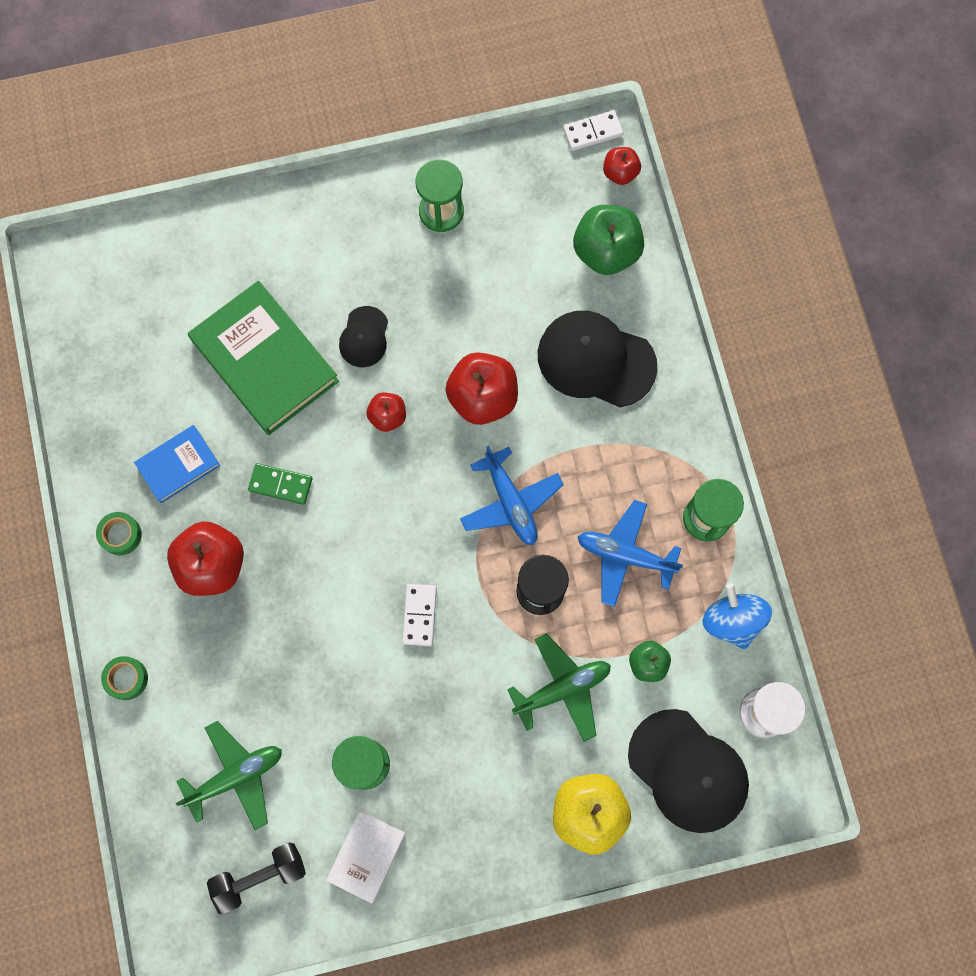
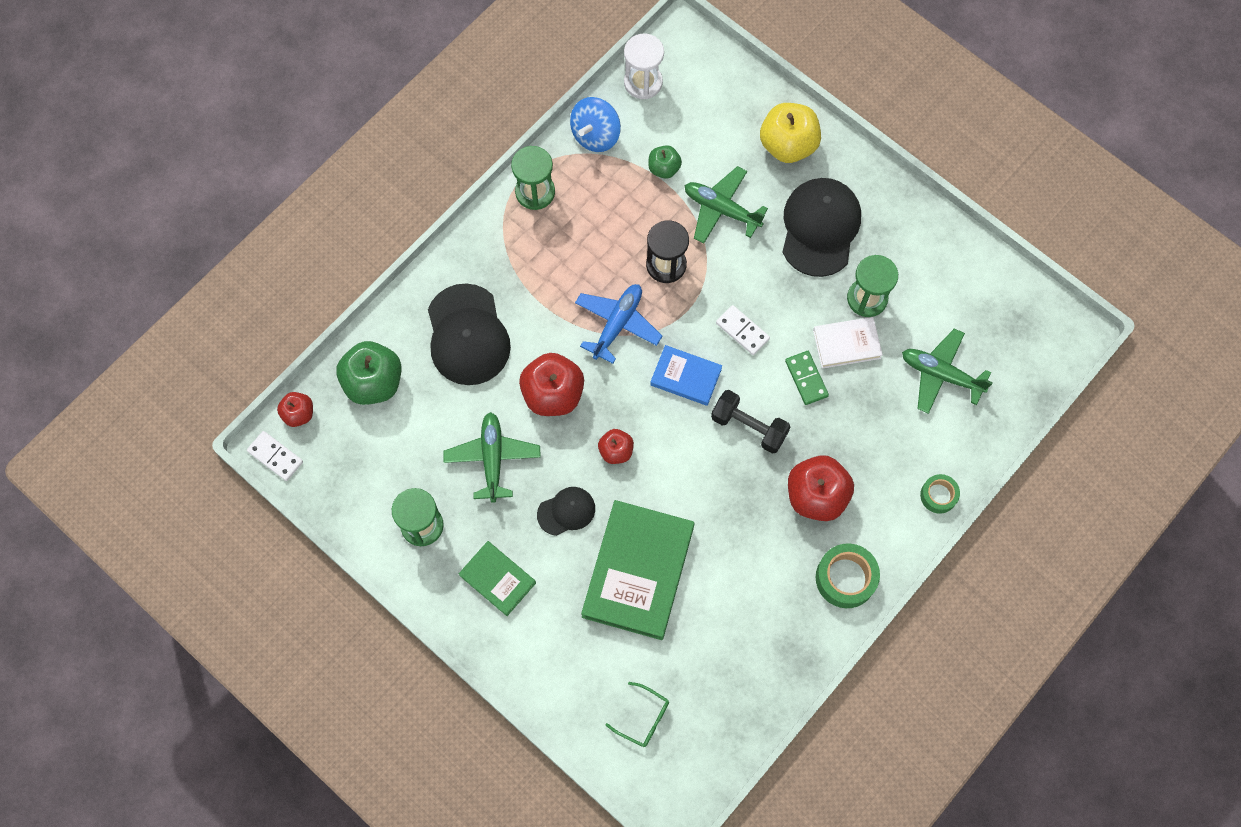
camera: 125 degrees left, 5 degrees down
green tape [96,512,142,555] -> green tape [816,543,880,608], size x1.62
blue book [134,425,221,503] -> blue book moved to [650,345,722,406]
black dumbbell [207,843,306,915] -> black dumbbell moved to [711,390,790,454]
green domino [248,463,312,505] -> green domino moved to [785,351,829,405]
white book [326,811,406,903] -> white book moved to [813,317,883,369]
white domino [402,584,437,646] -> white domino turned 75 degrees clockwise [716,305,770,355]
blue plane [578,500,683,607] -> none
black cap [628,709,749,833] -> black cap moved to [783,178,861,277]
none -> green plane [443,412,541,503]
none -> green book [459,541,536,616]
none -> green glasses [605,682,669,747]

